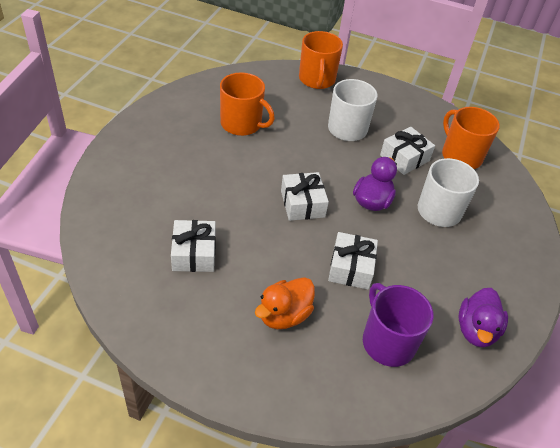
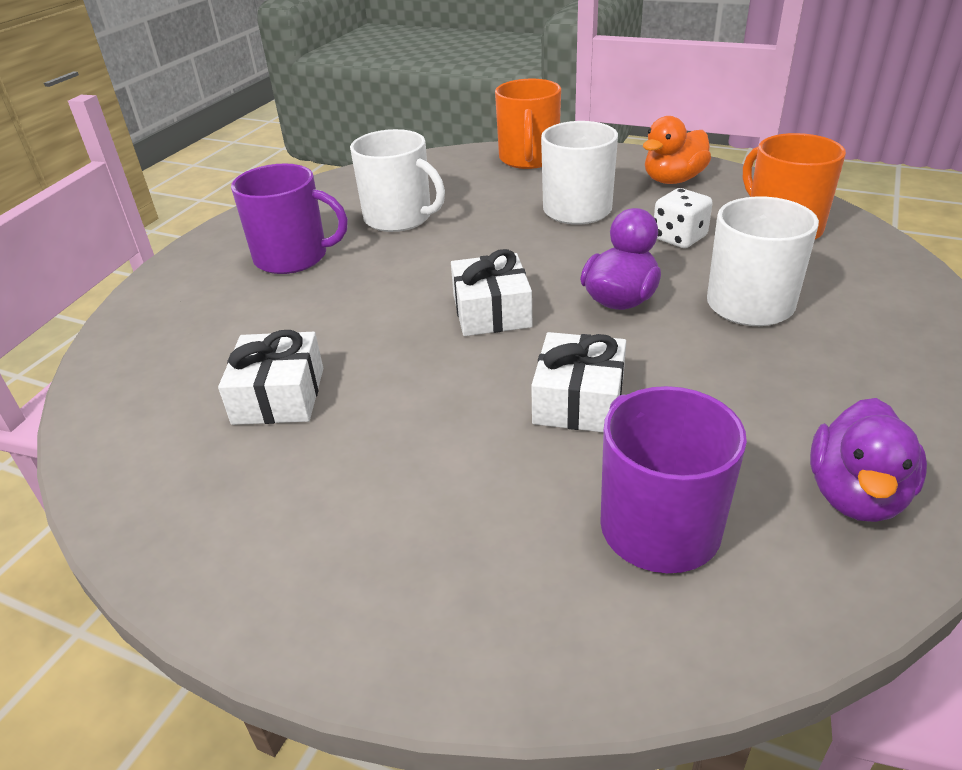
camera: 10 degrees right, 10 degrees down
orange mug [220,72,275,136] -> white mug [350,129,445,232]
orange duck [255,277,315,329] -> orange duck moved to [643,116,711,184]
white gift [380,127,435,175] -> white dice [654,188,712,248]
none -> purple mug [231,163,348,274]

